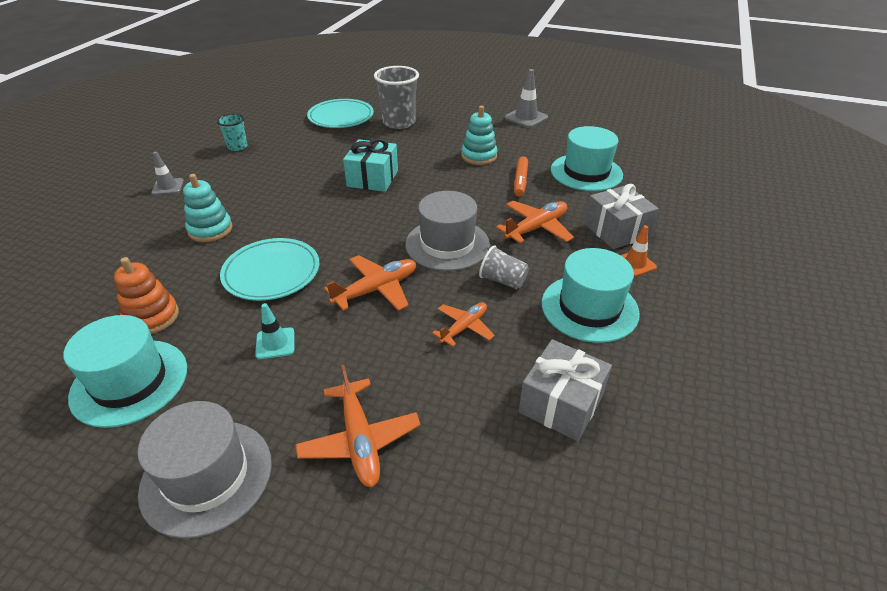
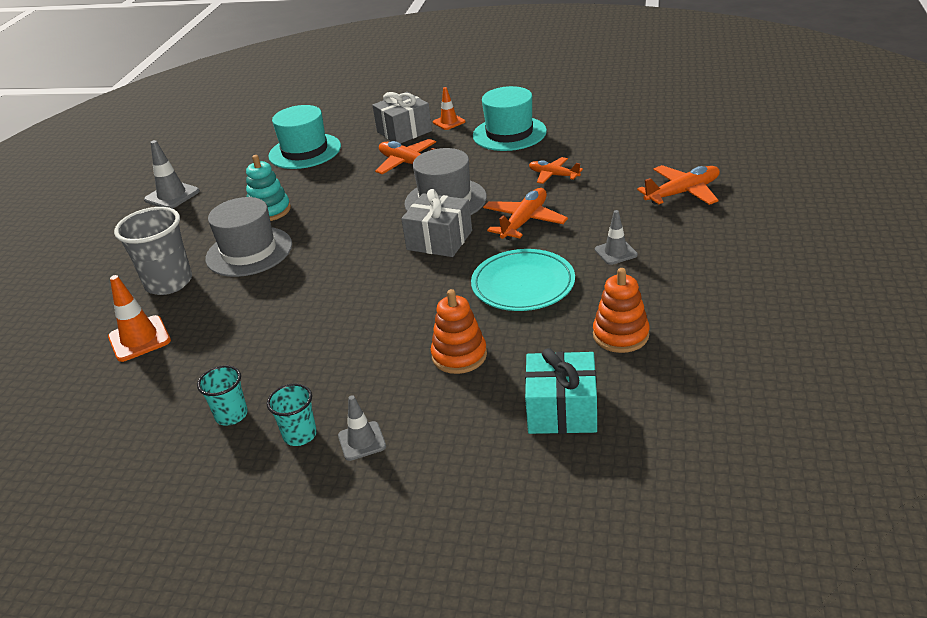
camera: 95 degrees left, 5 degrees down
turquoise hat [63,315,187,428] -> none
grey hat [137,401,272,539] -> grey hat moved to [206,197,292,277]
turquoise stacking toy [183,174,233,242] -> orange stacking toy [431,289,487,374]
turquoise traffic cone [255,303,294,359] -> grey traffic cone [595,210,638,265]
turquoise plate [307,99,374,128] -> orange traffic cone [108,275,171,362]
orange plane [324,255,416,311] -> orange plane turned 75 degrees clockwise [483,188,568,240]
turquoise gift [343,138,398,192] -> turquoise gift moved to [525,348,597,434]
grey cup [479,245,529,289] -> none
orange marker [514,156,528,197] -> none
grey gift [518,339,612,441] -> grey gift moved to [401,189,472,257]
none -> turquoise cup [267,384,317,446]

